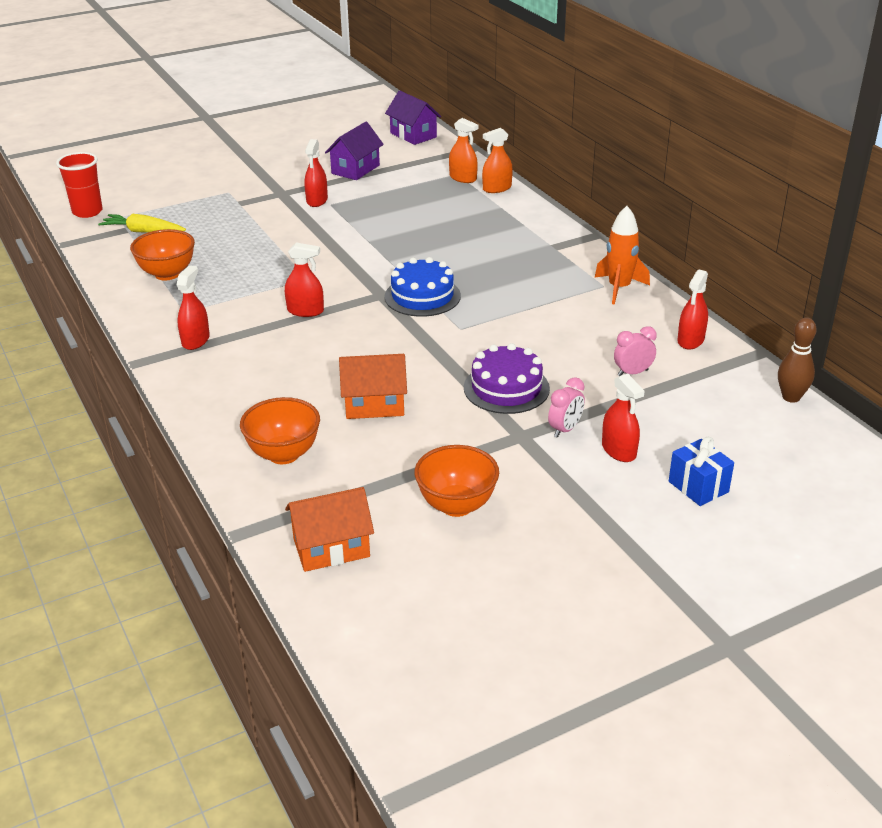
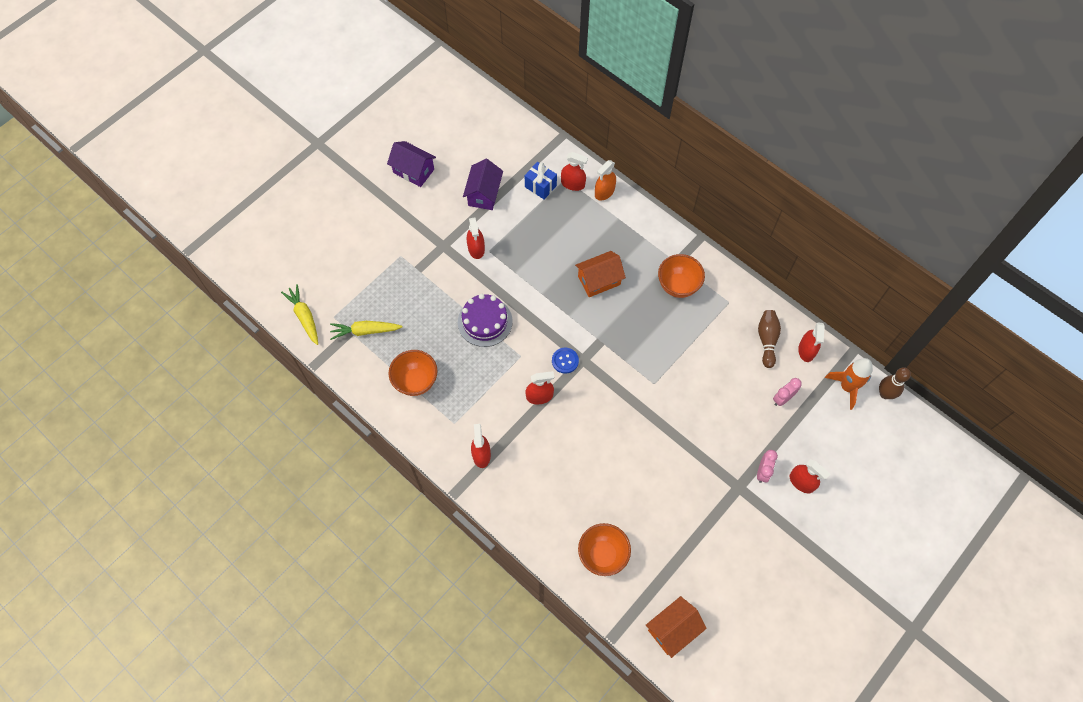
camera: 20 degrees left, 30 degrees up
red cup [56,152,103,218] -> yellow carrot [281,284,318,345]
orange house [339,354,407,419] -> orange house moved to [575,251,626,297]
blue cake [384,257,461,317] -> none
purple house [385,91,441,145] -> purple house moved to [387,141,436,187]
orange bowl [414,445,499,517] -> orange bowl moved to [658,254,705,298]
orange spray bottle [449,118,478,183] -> red spray bottle [561,152,588,191]
purple cake [464,343,550,414] -> purple cake moved to [458,294,513,347]
orange rocket [595,206,650,305] -> orange rocket moved to [825,358,873,410]
blue gift [669,437,734,506] -> blue gift moved to [525,162,557,199]
none -> blue button [552,348,579,374]
none -> brown bowling pin [758,310,781,368]

